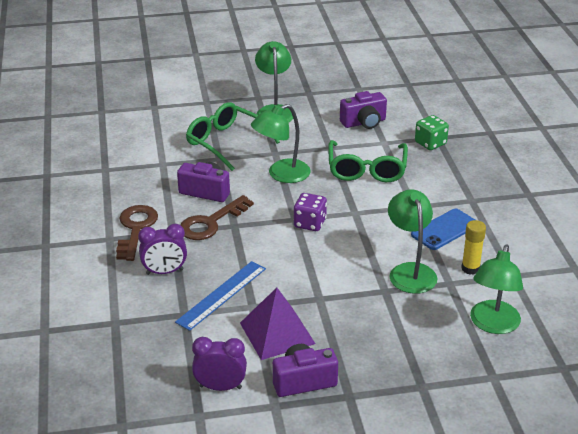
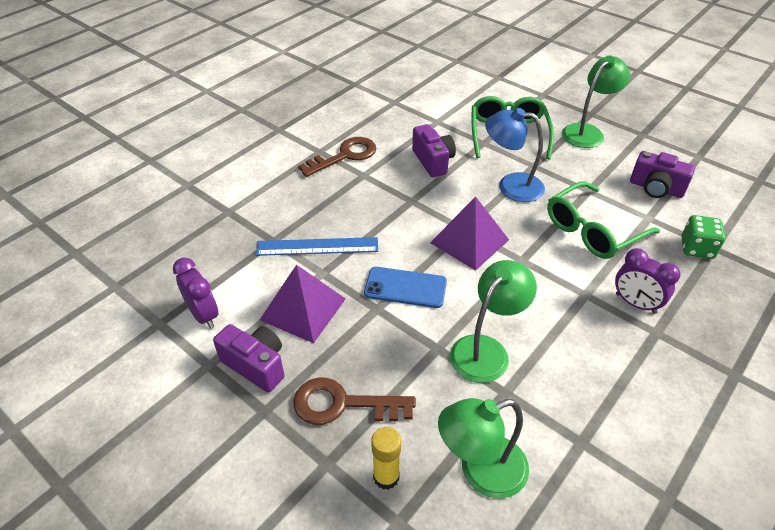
camera: 50 degrees right, 10 degrees up
purple clock [138,224,187,275] -> purple clock moved to [615,248,681,314]
brown key [180,195,254,240] -> brown key moved to [293,378,416,425]
green lamp [251,104,310,183] -> blue lamp [485,108,545,202]
purple dice [294,193,327,231] -> purple pyramid [430,196,509,271]
blue phone [411,209,475,250] -> blue phone moved to [364,267,447,308]
yellow glue stick [461,220,486,275] -> yellow glue stick moved to [371,427,401,490]

